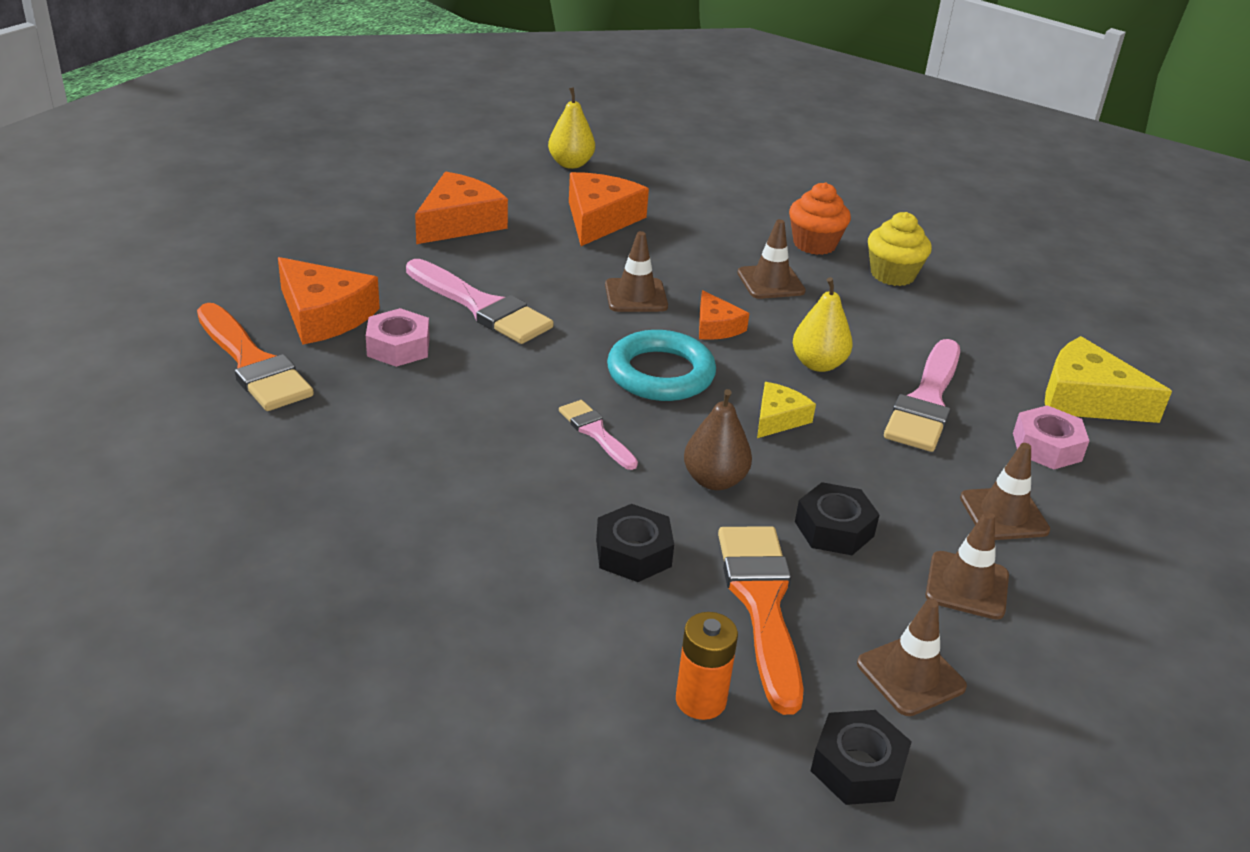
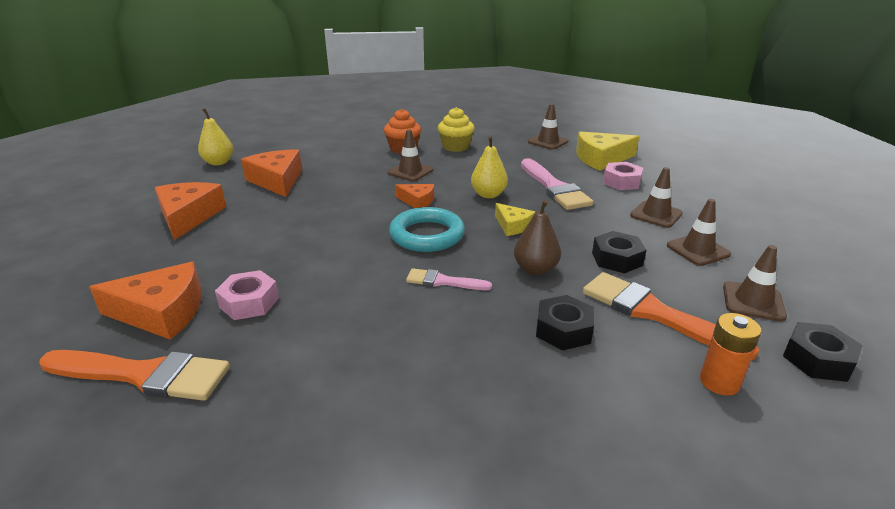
camera: 40 degrees left, 5 degrees down
pink brush [406,259,554,344] -> none
brown traffic cone [605,231,668,312] -> brown traffic cone moved to [528,104,569,150]
yellow cheese [757,382,816,438] -> yellow cheese turned 150 degrees clockwise [495,203,536,236]

